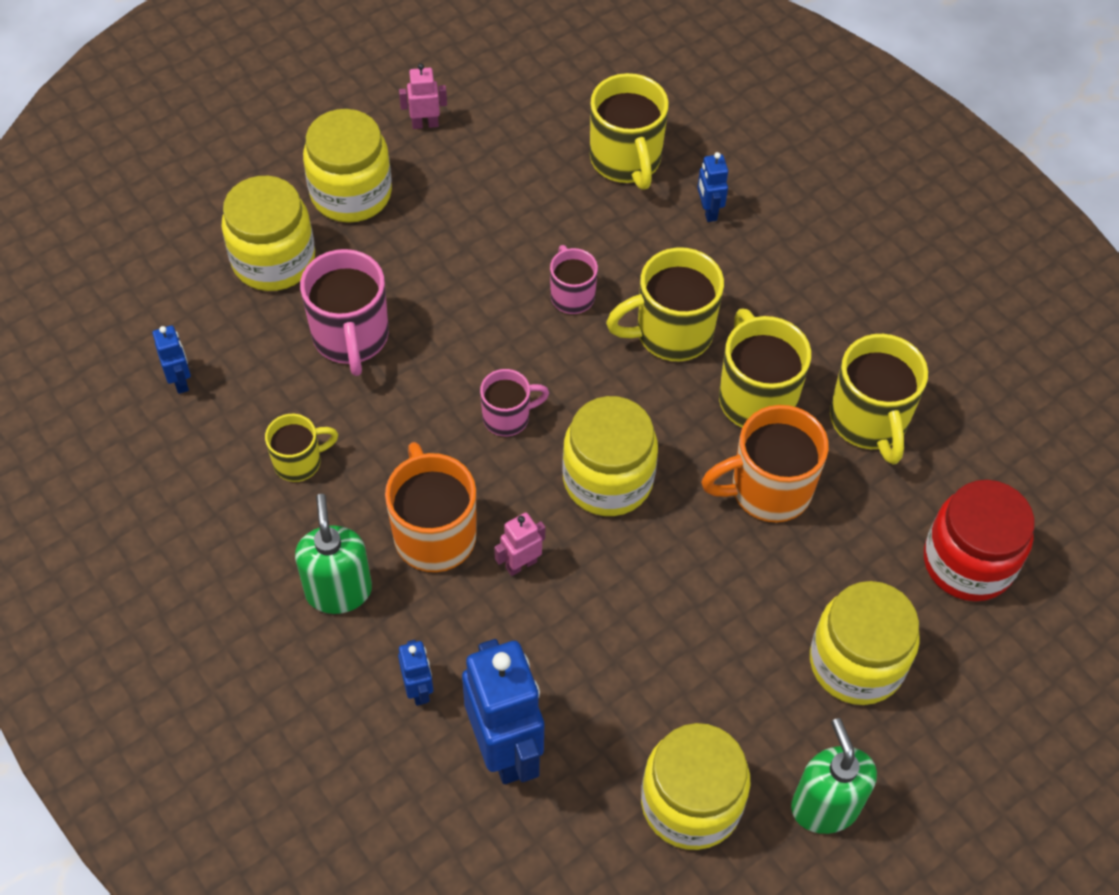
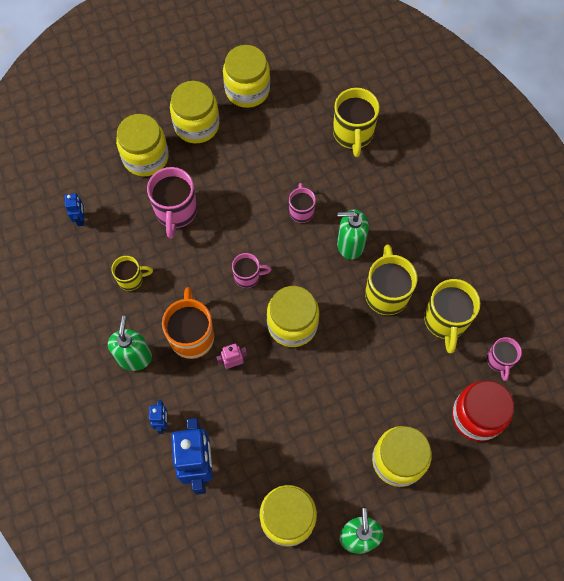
camera: 15 degrees right, 10 degrees up
pink robot [399,63,447,129] -> yellow jar [223,45,270,108]
yellow mug [606,247,724,361] -> green soap dispenser [337,209,369,260]
blue robot [697,152,728,222] -> none
orange mug [701,405,829,522] -> none
none -> pink mug [487,337,522,381]

